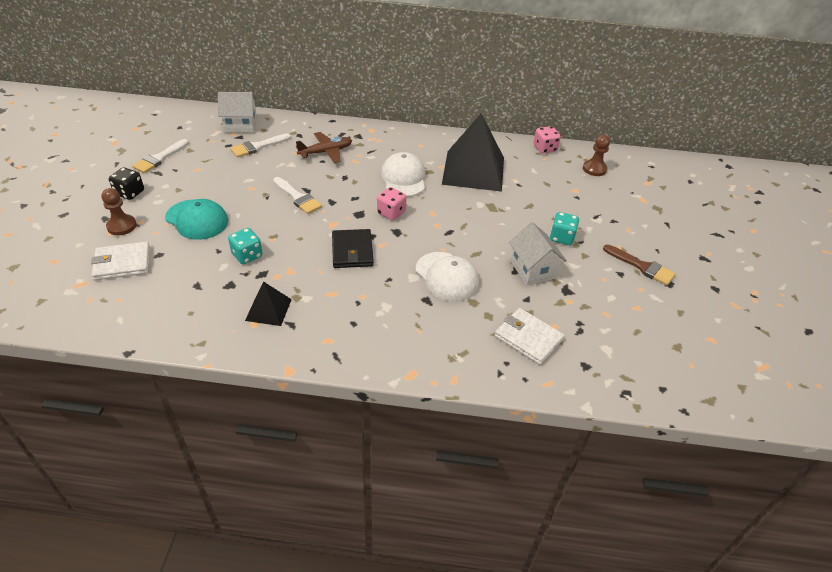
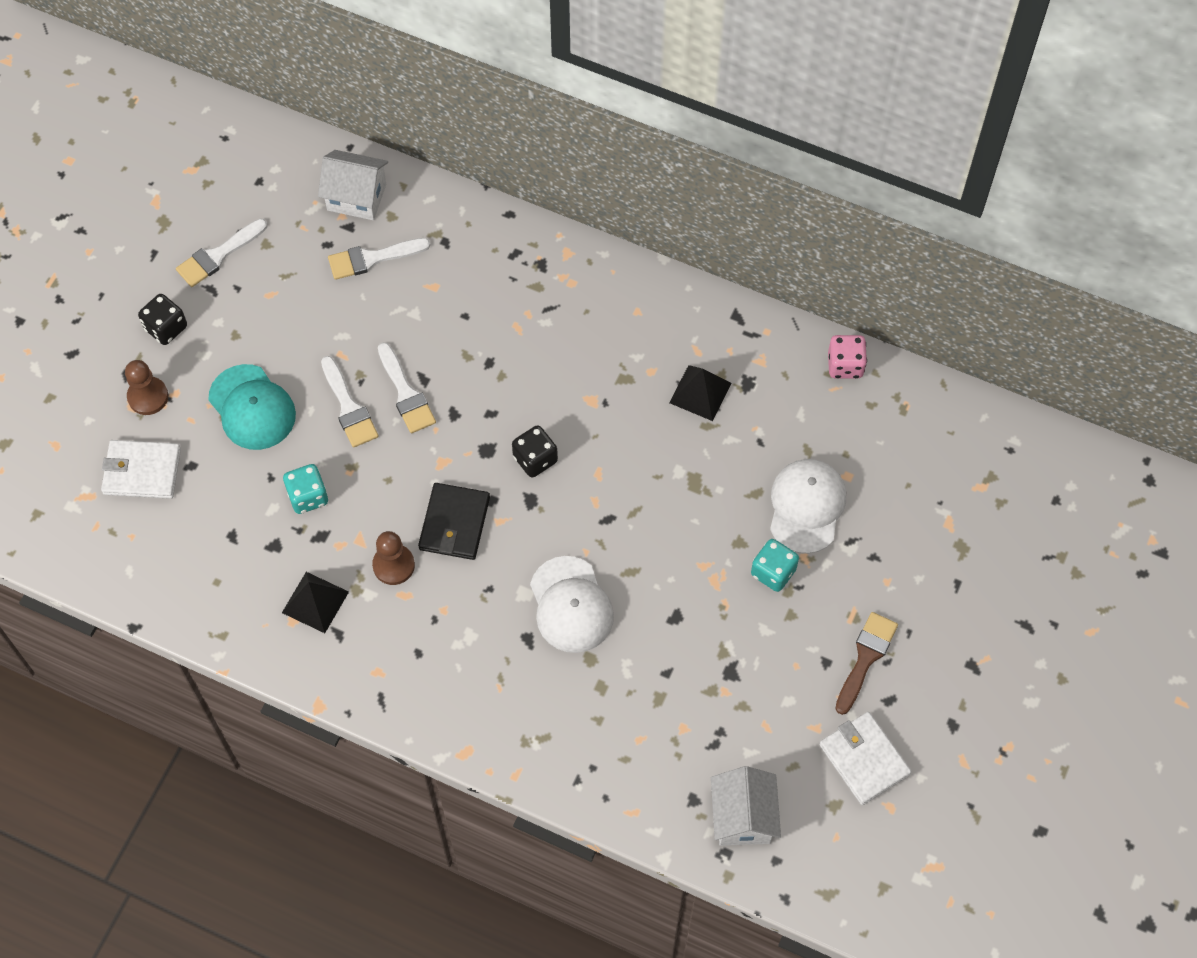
camera: 20 degrees right, 20 degrees up
brown plane [296,132,352,163] -> none
pink dice [377,187,406,220] -> black dice [512,425,558,478]
white cap [381,152,426,197] -> white cap moved to [770,459,846,554]
black pyramid [442,113,504,192] -> black pyramid [669,365,731,421], size x0.48
white wallet [495,308,565,365] -> white wallet moved to [819,712,912,805]
white house [509,222,567,285] -> white house moved to [711,766,781,846]
brown pawn [583,135,610,176] -> brown pawn moved to [372,531,415,585]
brown brush [603,245,676,285] -> brown brush turned 120 degrees counterclockwise [835,612,898,715]
none -> white brush [321,356,379,448]

